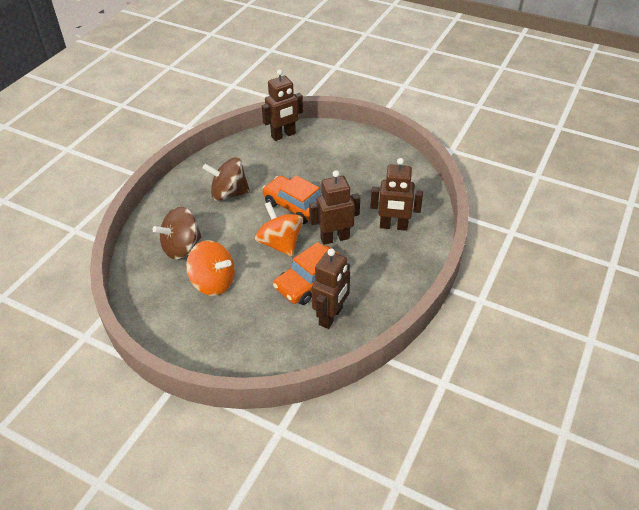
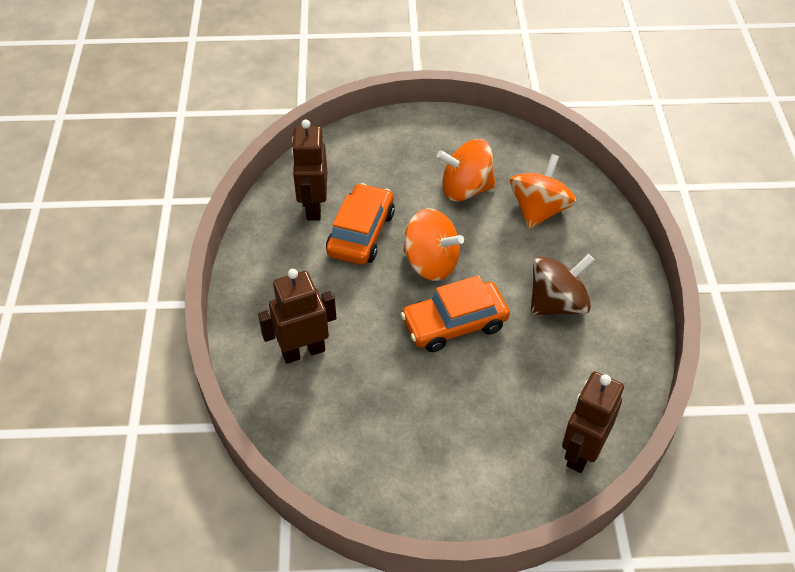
camera: 150 degrees right, 5 degrees up
brown spinning top [152,207,202,259] -> orange spinning top [510,154,576,229]
orange car [262,175,322,224] -> orange car turned 150 degrees clockwise [401,275,510,352]
brown robot [309,170,360,245] -> none

